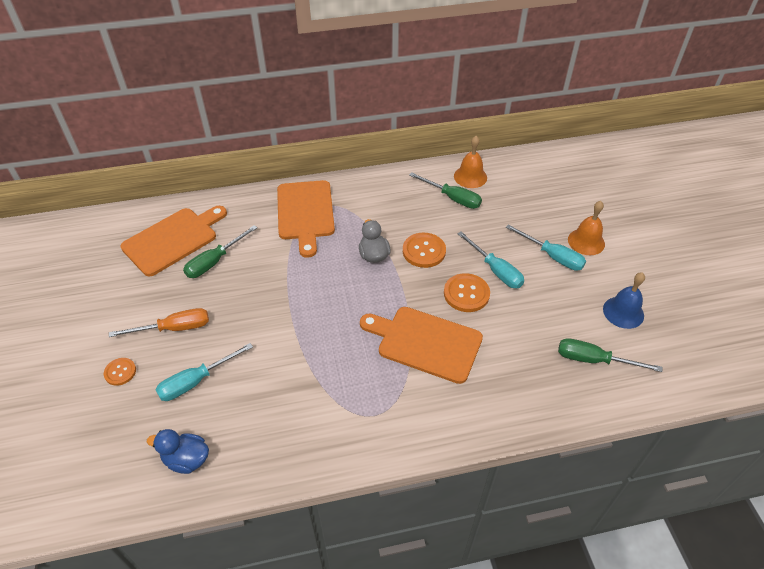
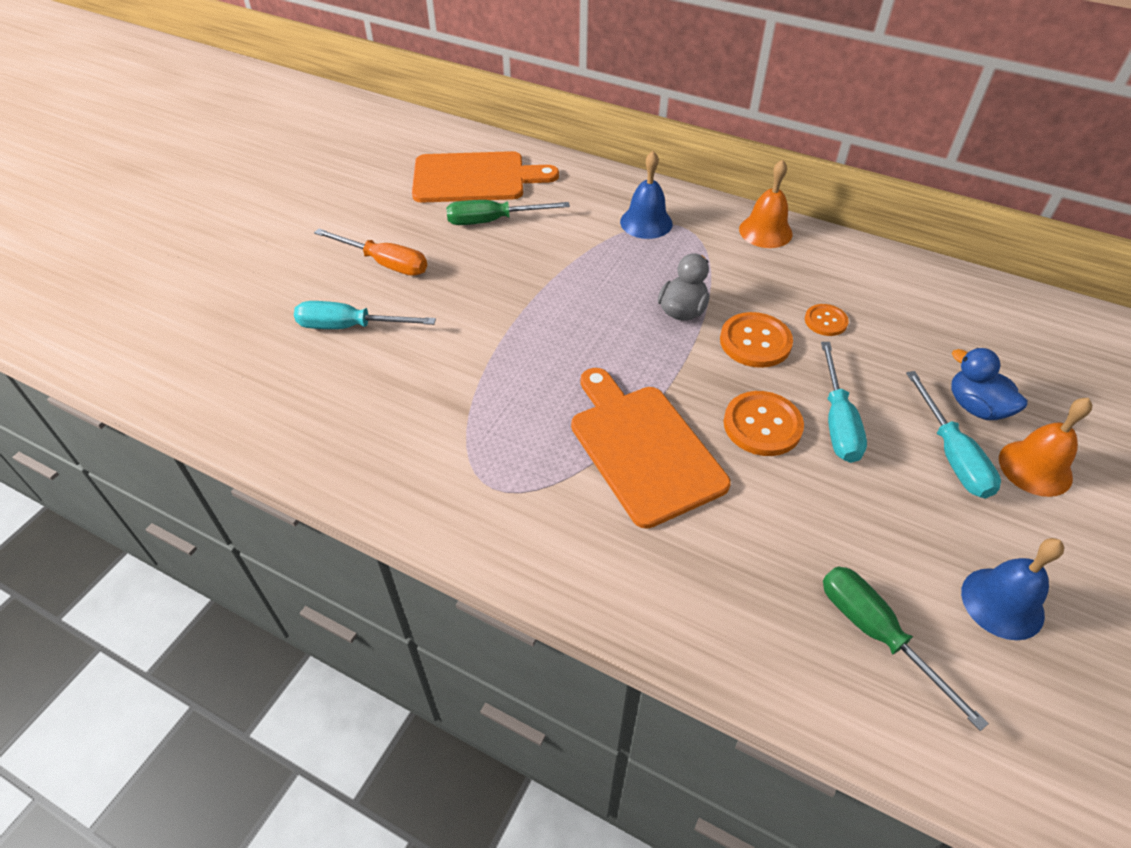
camera: 40 degrees right, 0 degrees up
orange button [104,358,136,386] -> orange button moved to [805,304,849,336]
blue duck [147,429,209,474] -> blue duck moved to [951,348,1028,420]
orange cutting board [277,180,335,258] -> blue bell [620,151,672,239]
green screwdriver [409,172,482,209] -> none
orange bell [454,136,487,188] -> orange bell moved to [739,159,793,248]

